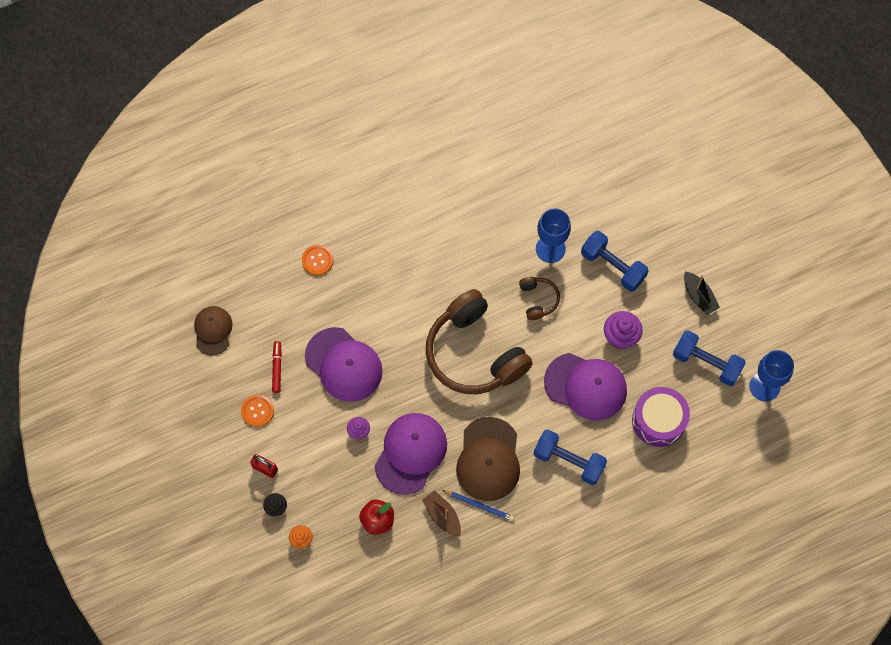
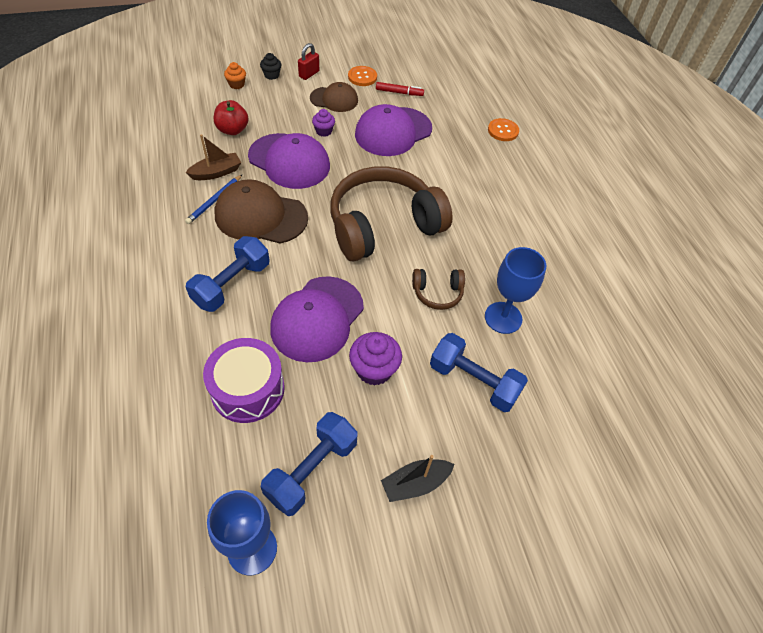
camera: 95 degrees right, 15 degrees down
brown cap [194,306,233,356] -> brown cap moved to [310,82,358,112]
blue dumbbell [581,231,649,291] -> blue dumbbell turned 75 degrees clockwise [430,333,528,412]

